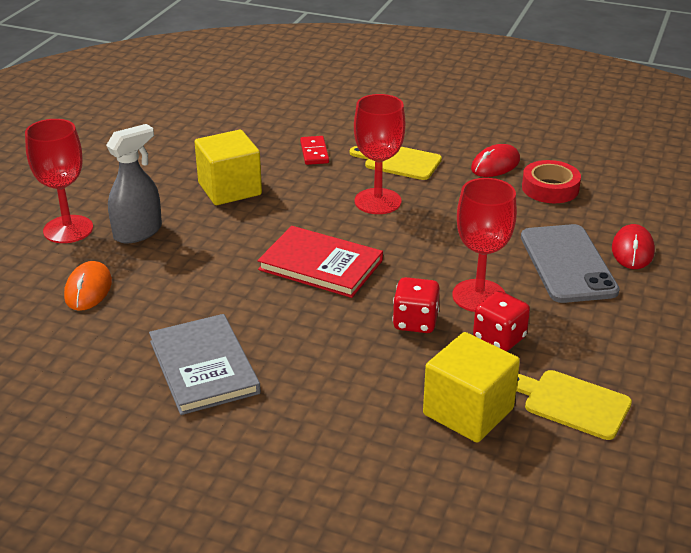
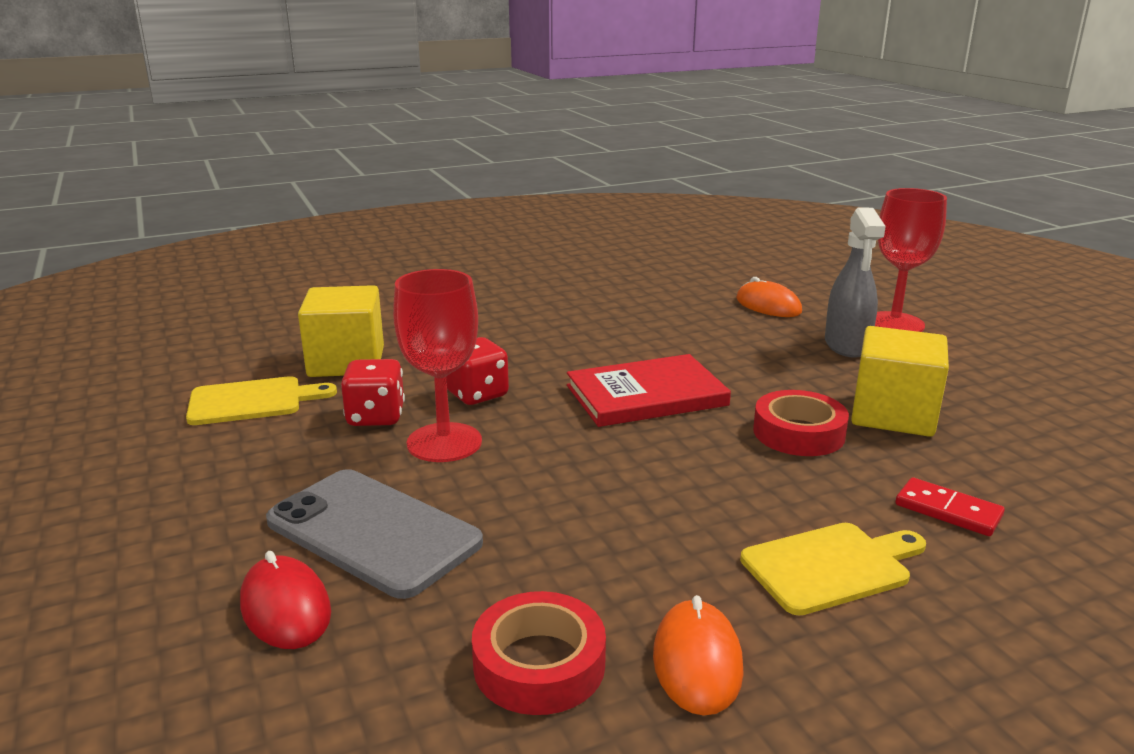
camera: 135 degrees right, 10 degrees down
grey book [149,314,261,415] -> none
red goblet [354,94,405,214] -> none
red mouse [471,144,520,177] -> orange mouse [653,595,744,716]
none -> red tape [753,390,849,456]

